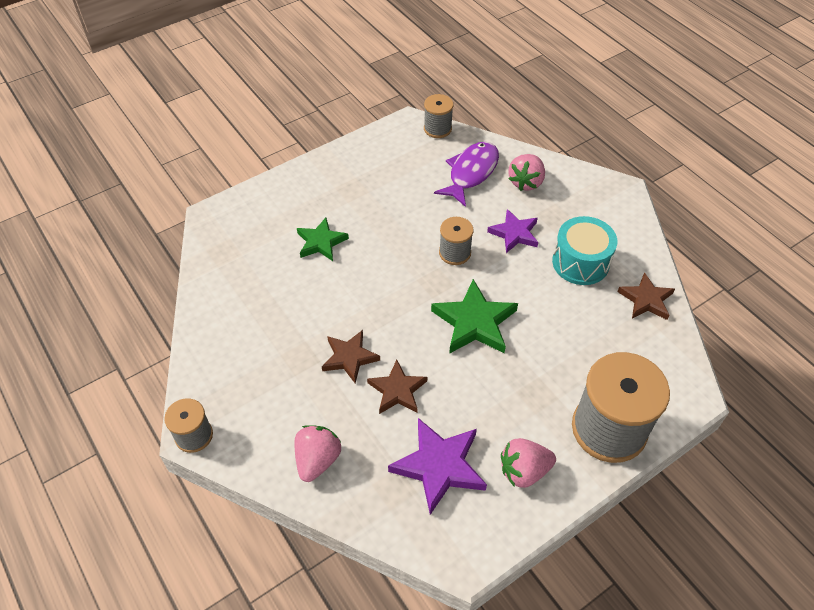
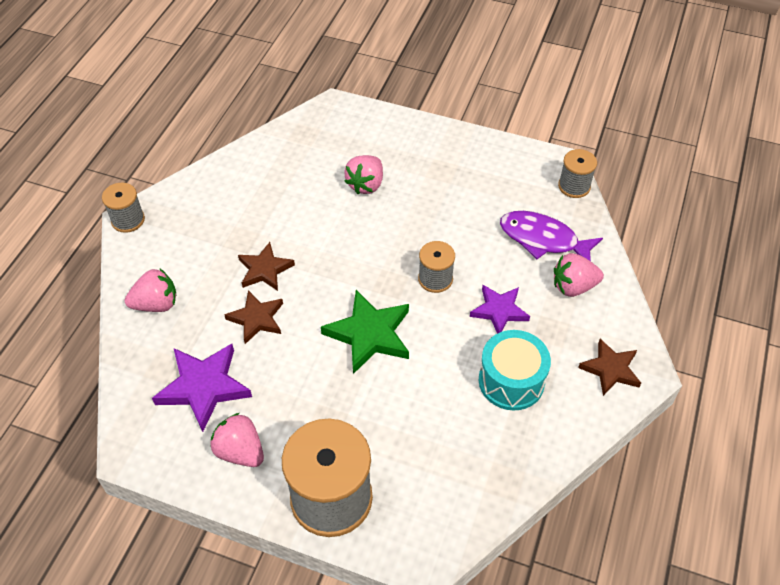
camera: 55 degrees right, 0 degrees up
green star [297,218,349,261] -> pink strawberry [344,155,383,194]
purple fish [434,141,499,207] -> purple fish turned 150 degrees counterclockwise [500,211,603,261]
brown star [617,272,675,320] -> brown star moved to [578,339,641,396]

